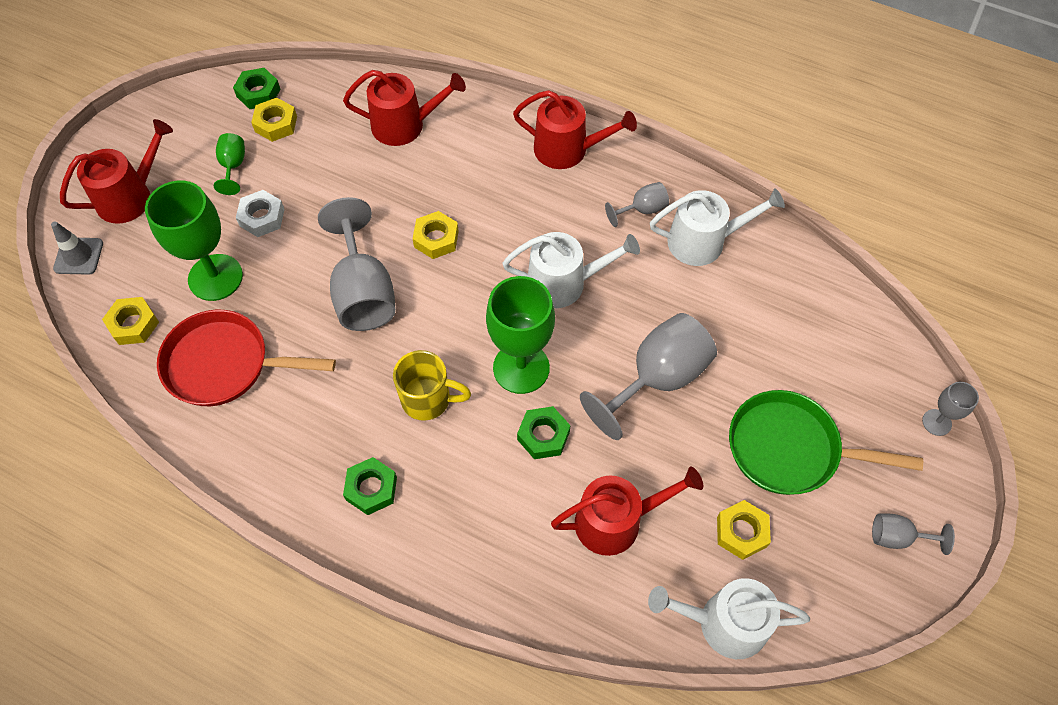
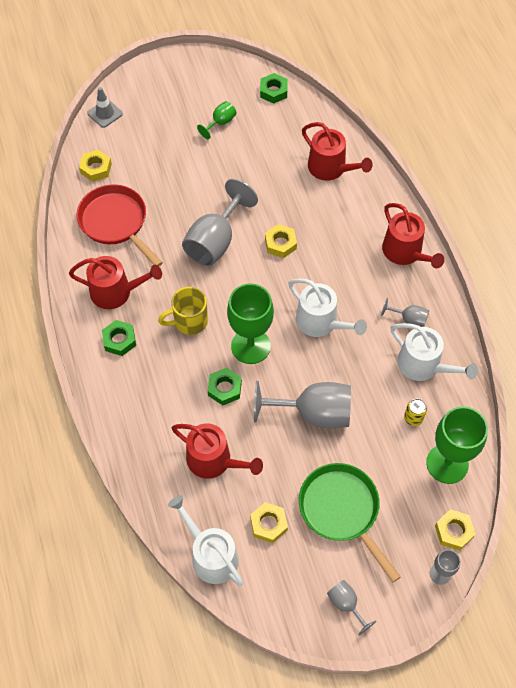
camera: 45 degrees right, 0 degrees up
red watering can [60,119,173,224] -> red watering can moved to [69,256,162,309]
green goblet [145,180,243,301] -> green goblet moved to [426,406,488,484]
white nut [236,190,285,237] -> none
yellow nut [251,98,297,142] -> yellow nut moved to [435,509,476,551]
yellow mug [393,350,471,421] -> yellow mug turned 105 degrees clockwise [158,287,208,335]
none -> yellow can [404,399,427,426]

